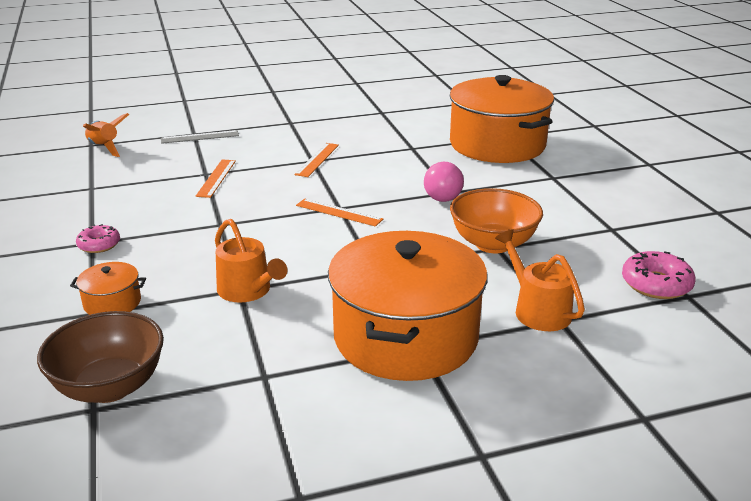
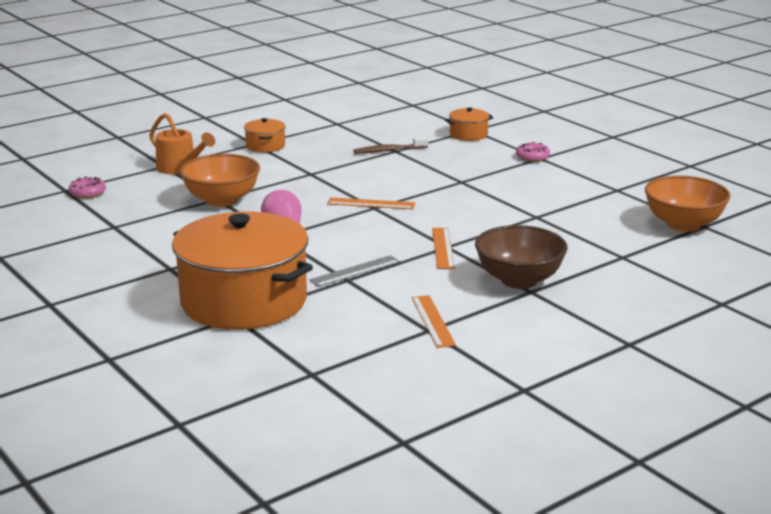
camera: 160 degrees right, 5 degrees down
brown bowl [37,311,164,403] -> brown bowl moved to [475,225,568,289]
orange rocket [83,113,129,157] -> orange bowl [645,176,730,232]
grey ruler [161,130,239,144] -> grey ruler moved to [309,255,400,287]
orange ruler [196,160,236,198] -> orange ruler moved to [412,295,456,348]
orange watering can [215,219,287,302] -> brown toothbrush [354,137,429,154]
orange pot [328,231,487,381] -> orange pot [244,118,285,153], size x0.41
pink donut [622,251,695,299] -> pink donut [69,177,106,199], size x0.66

